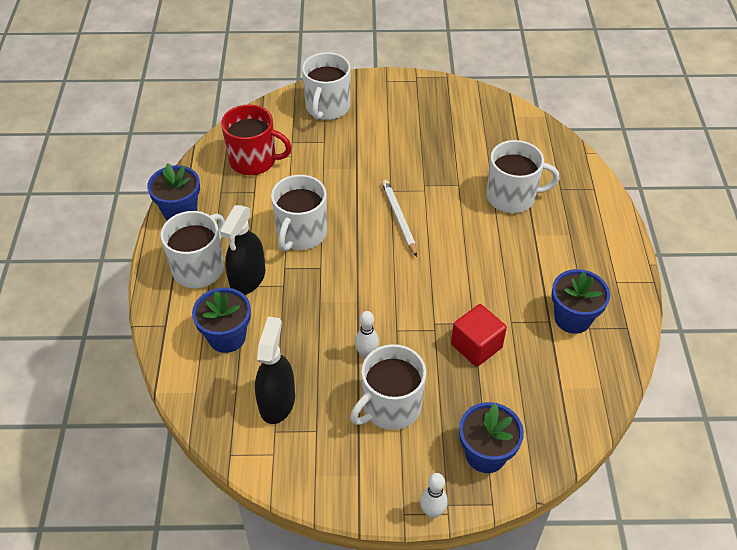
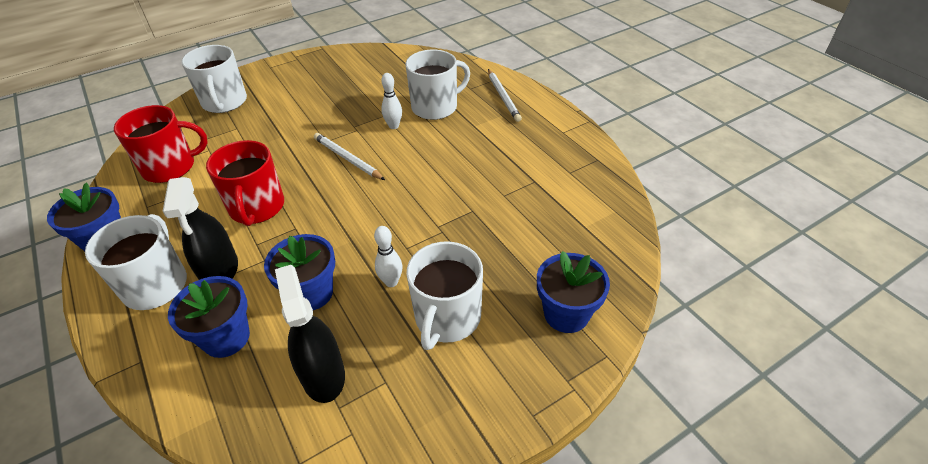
camera: 30 degrees left, 5 degrees down
white mug [271,175,327,252] -> red mug [206,140,284,226]
white bowling pin [420,473,448,518] -> white bowling pin moved to [381,73,402,129]
red cube [451,304,507,367] -> none
blue flower pot [551,269,610,334] -> blue flower pot moved to [264,234,335,310]
none -> white pencil [488,69,522,122]

